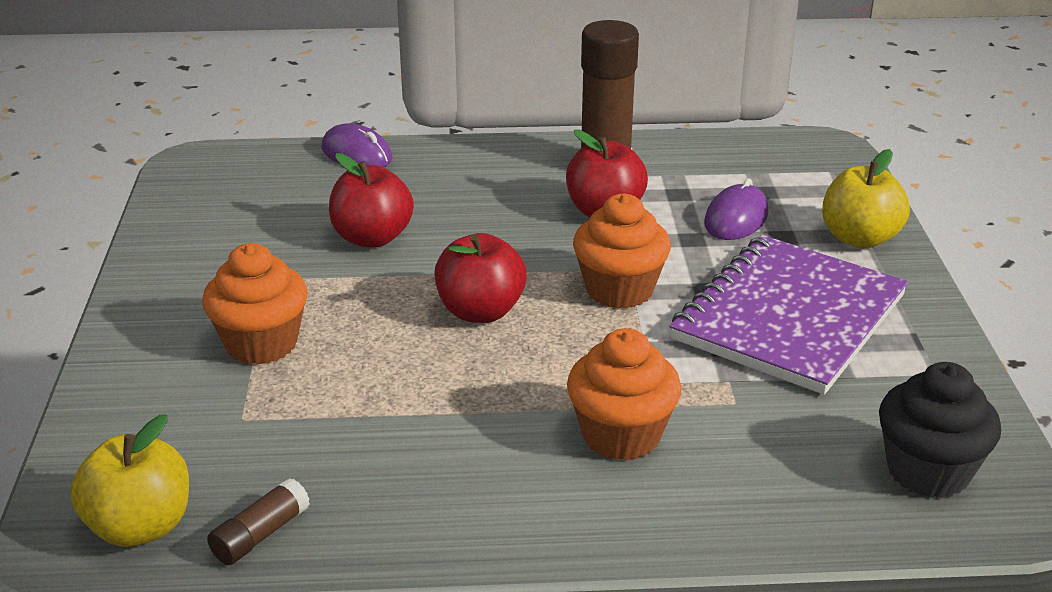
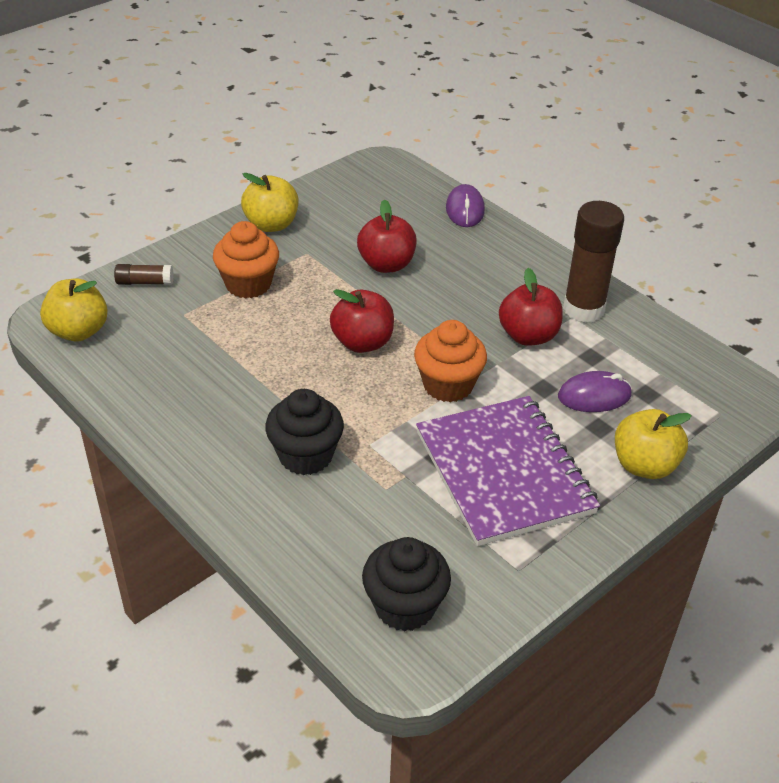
camera: 50 degrees right, 10 degrees up
brown glue stick [207,478,310,565] -> brown glue stick moved to [114,264,173,285]
orange cupcake [567,328,682,461] -> black cupcake [265,389,344,475]
purple notebook [669,235,908,395] -> purple notebook turned 75 degrees clockwise [416,396,600,546]
none -> yellow apple [241,173,299,232]

